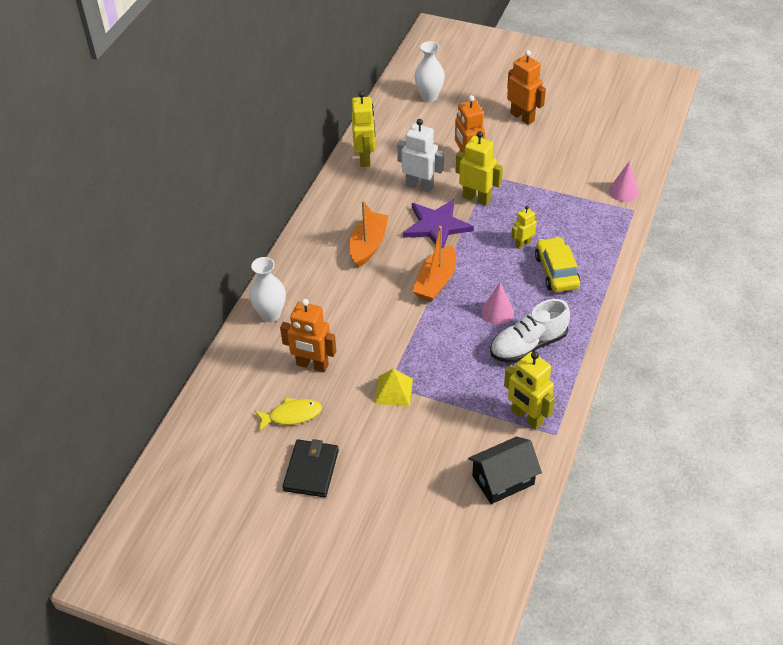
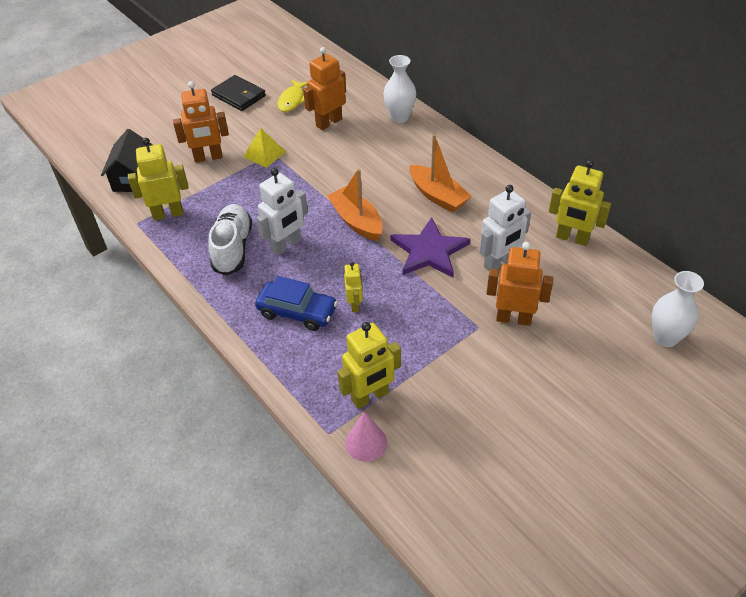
camera: 120 degrees right, 0 degrees up
yellow robot [456,131,503,206] -> yellow robot moved to [338,322,401,409]
pink cone [481,282,514,325] -> white robot [256,168,308,256]
orange robot [507,50,546,125] -> orange robot moved to [173,81,229,163]
yellow car [535,237,581,292] -> blue car [255,276,338,331]

